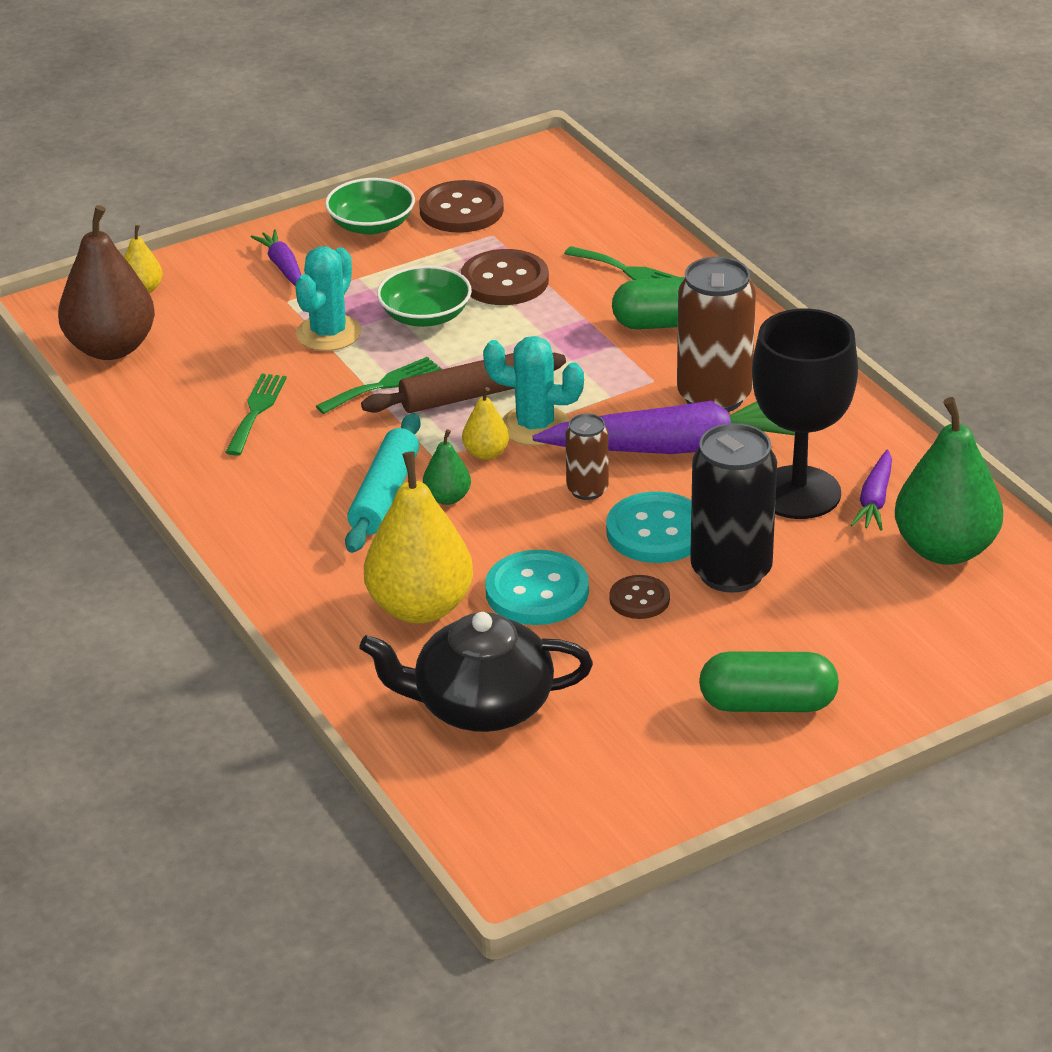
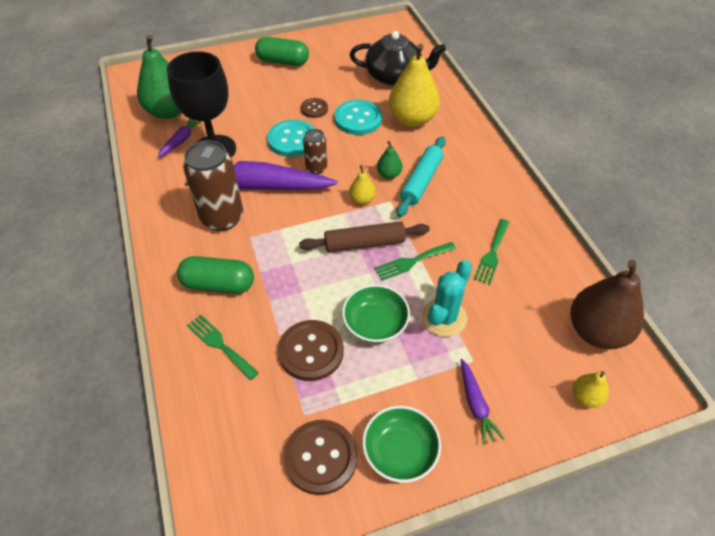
camera: 170 degrees left, 15 degrees up
turquoise cactus [483,336,584,446] -> none
black can [690,423,777,593] -> none

